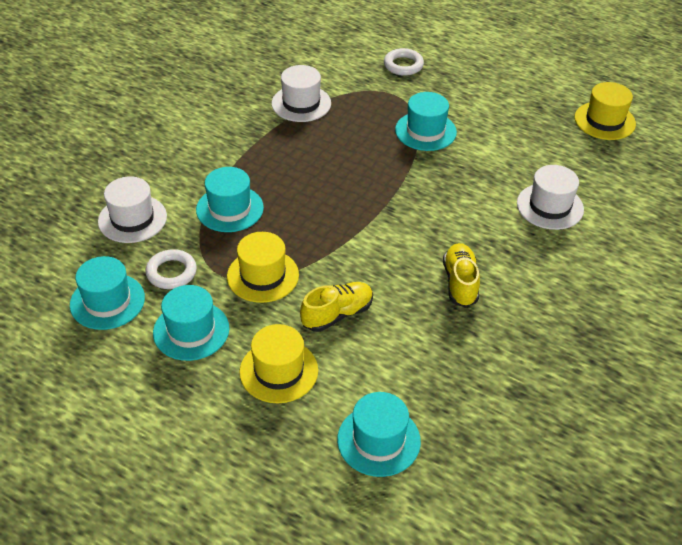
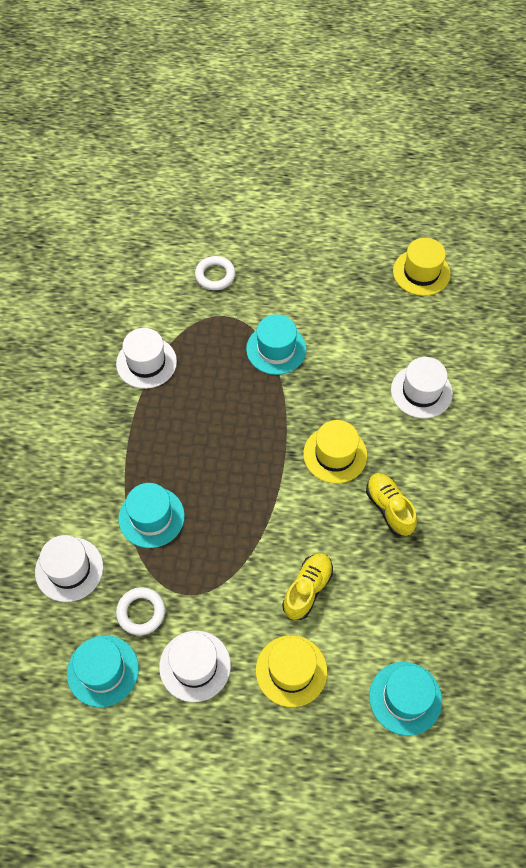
camera: 25 degrees left, 15 degrees up
turquoise hat [153,285,229,361] -> white hat [159,631,231,702]
yellow hat [227,232,299,303] -> yellow hat moved to [303,420,367,483]

